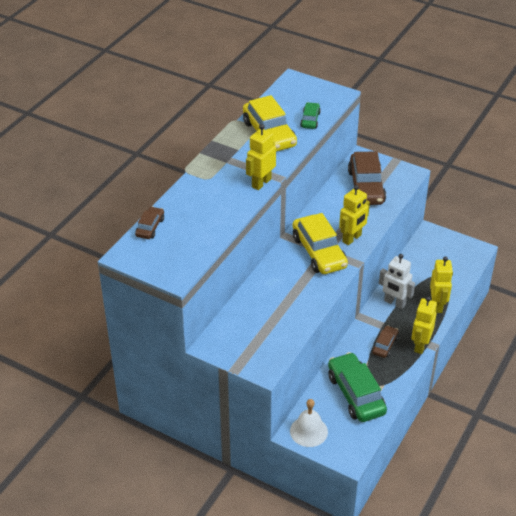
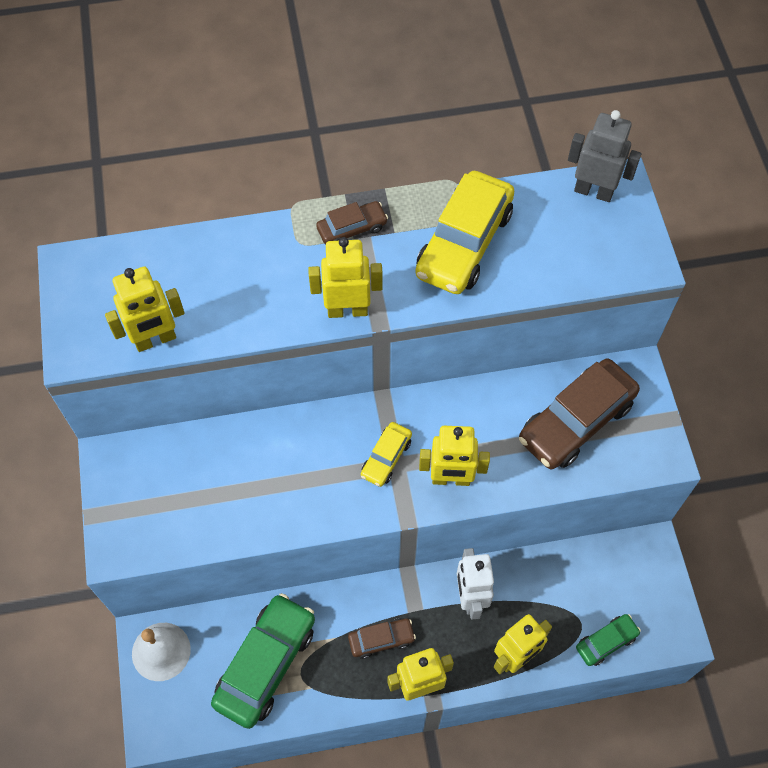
camera: 50 degrees right, 20 degrees up
brown car [135,206,164,239] -> brown car moved to [316,201,388,244]
yellow car [293,213,348,274] -> yellow car [361,422,412,487], size x0.51
green car [300,102,321,129] -> green car moved to [576,614,641,666]
none -> yellow robot [105,267,185,352]
none -> grey robot [568,110,641,202]

